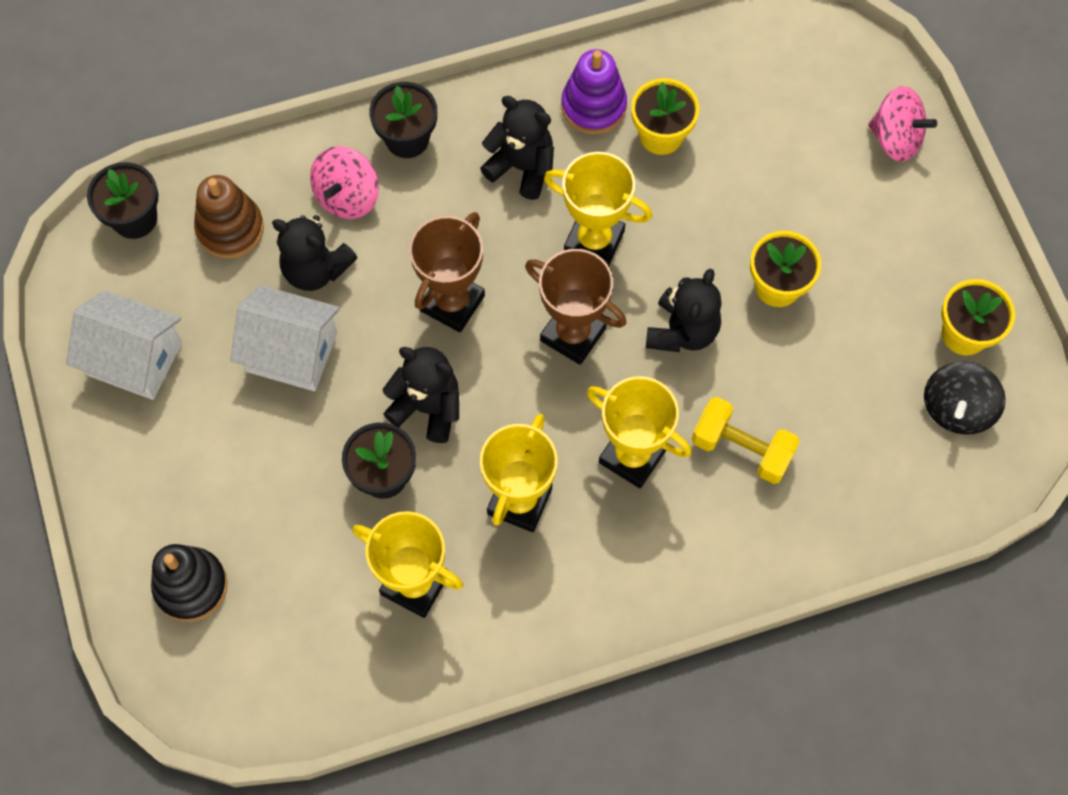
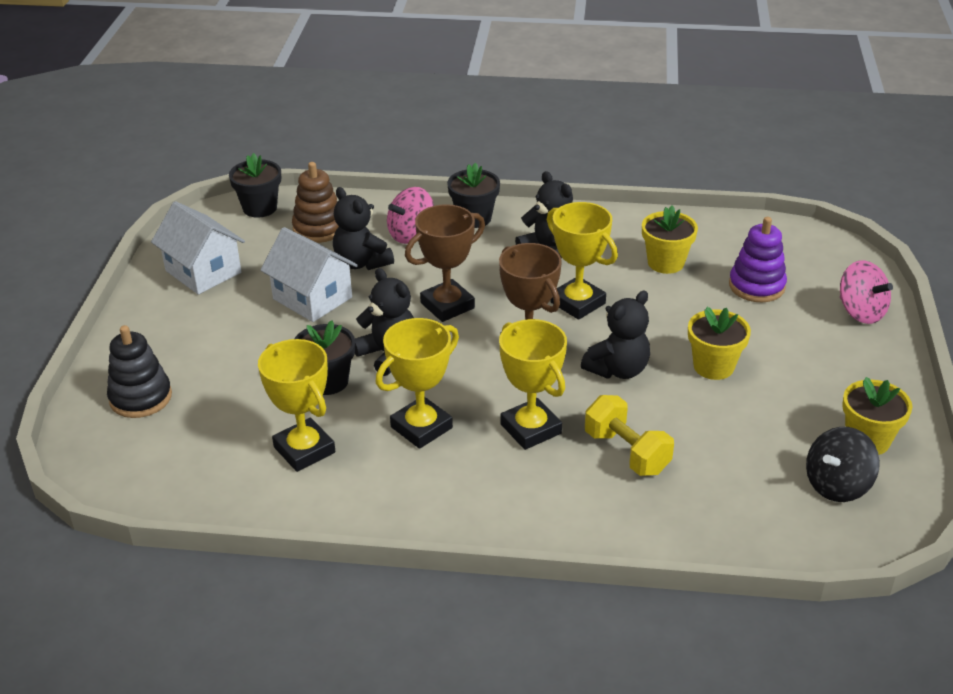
camera: 25 degrees right, 30 degrees down
purple stacking toy [561,49,627,134] -> purple stacking toy moved to [729,217,787,302]

